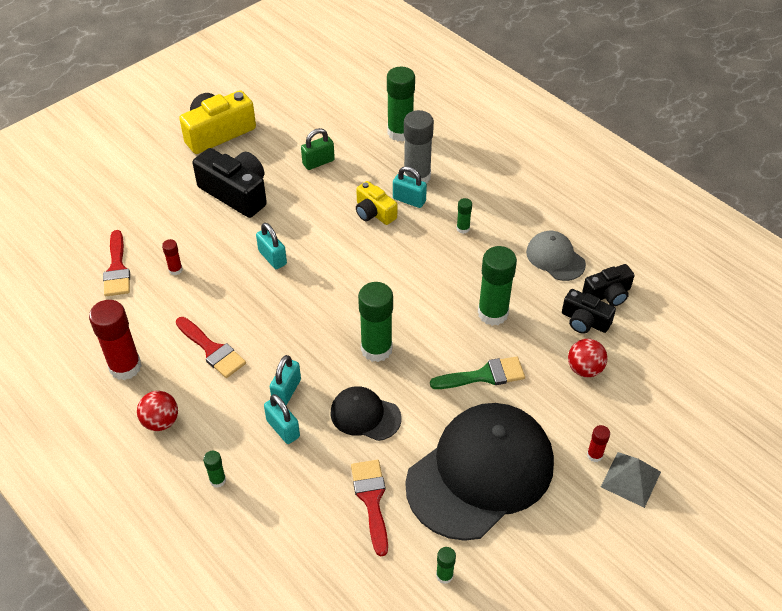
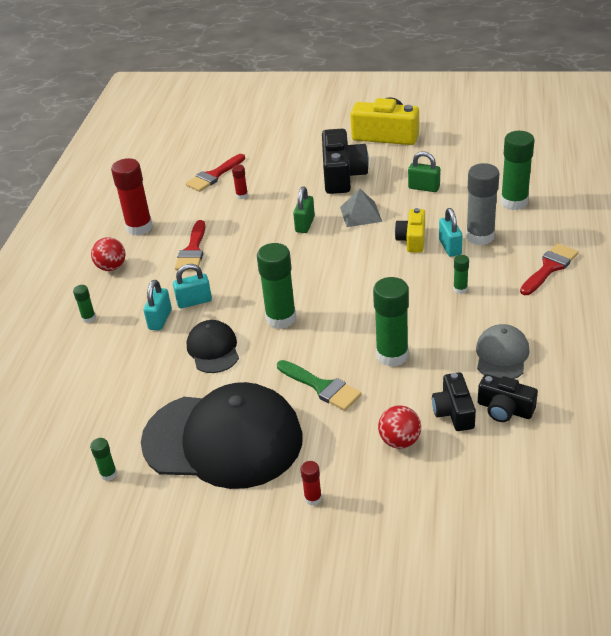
camera: 55 degrees right, 10 degrees down
turquoise padlock [256,223,287,269] -> green padlock [293,186,315,233]
red brush [351,460,388,557] -> red brush moved to [520,243,579,295]
grey pyramid [601,452,661,508] -> grey pyramid moved to [340,188,382,227]

